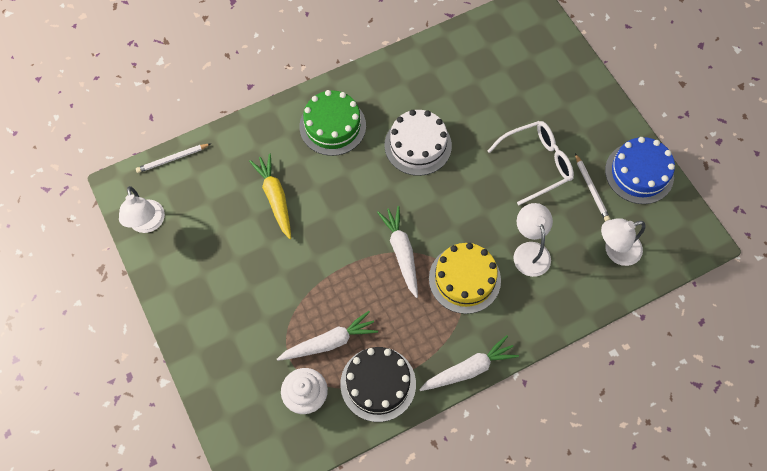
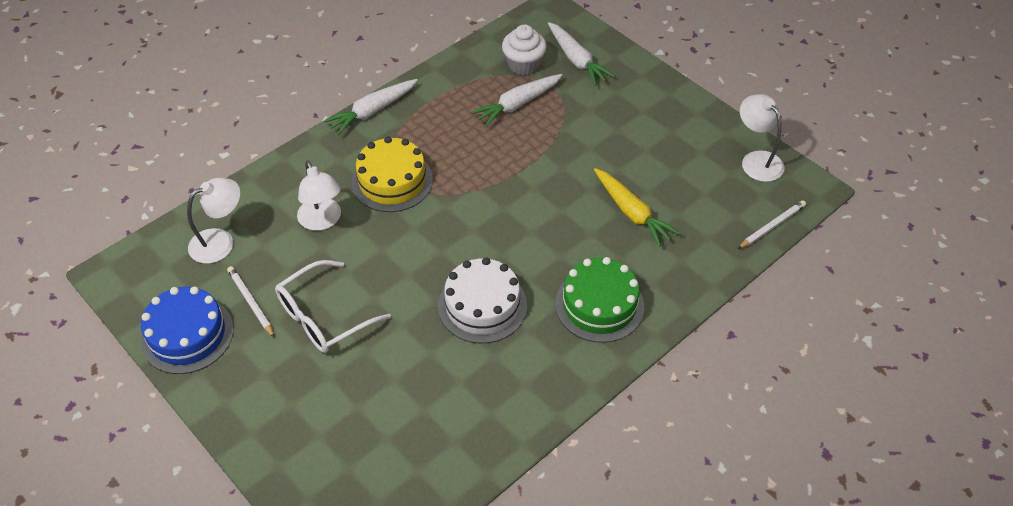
camera: 165 degrees right, 15 degrees down
black cake [340,347,416,422] -> none
white carrot [377,206,418,298] -> white carrot moved to [548,22,615,86]

